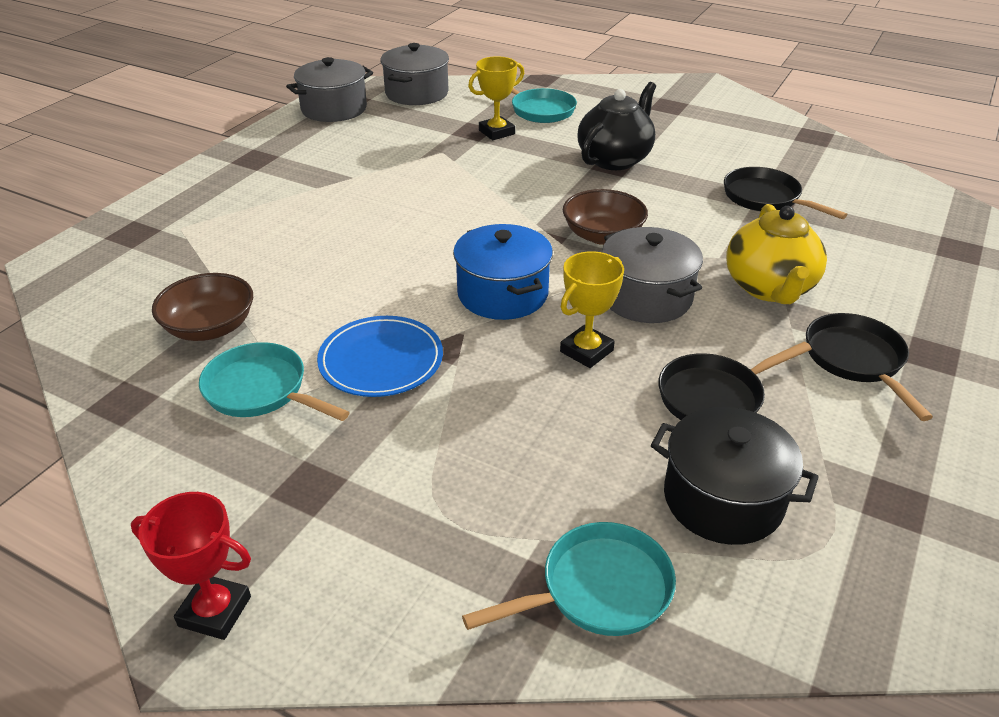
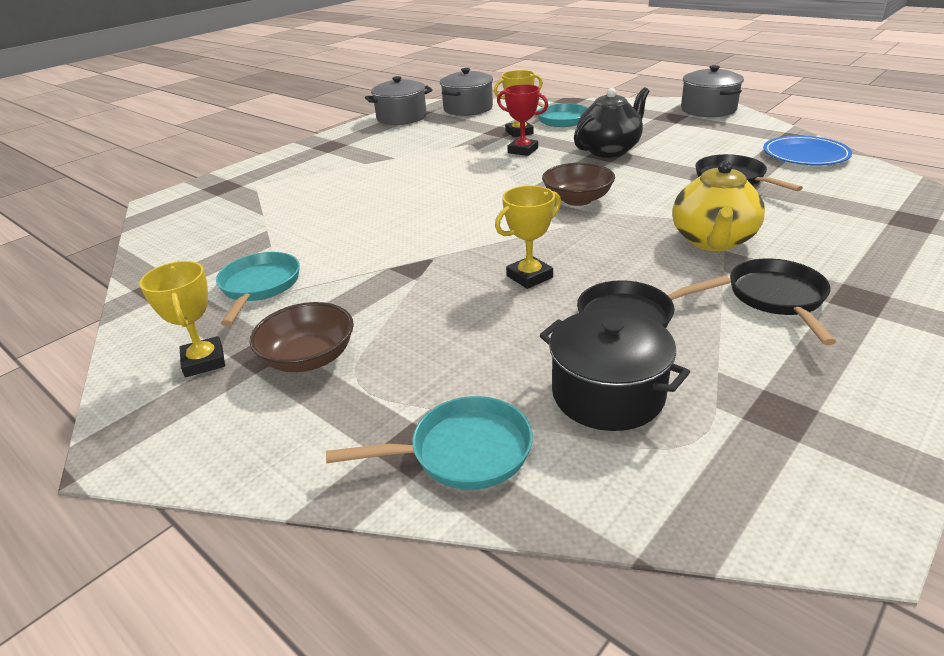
camera: 15 degrees right, 5 degrees down
red trophy [131,492,251,640] -> red trophy moved to [497,84,548,156]
brown bowl [152,273,253,341] -> brown bowl moved to [250,302,354,372]
turquoise pan [199,342,350,421] -> turquoise pan turned 45 degrees clockwise [216,252,300,326]
blue plate [317,316,443,397] -> blue plate moved to [763,136,852,165]
blue pot [453,224,553,320] -> none
grey pot [602,227,703,323] -> grey pot moved to [681,65,744,117]
none -> yellow trophy [139,261,225,377]

